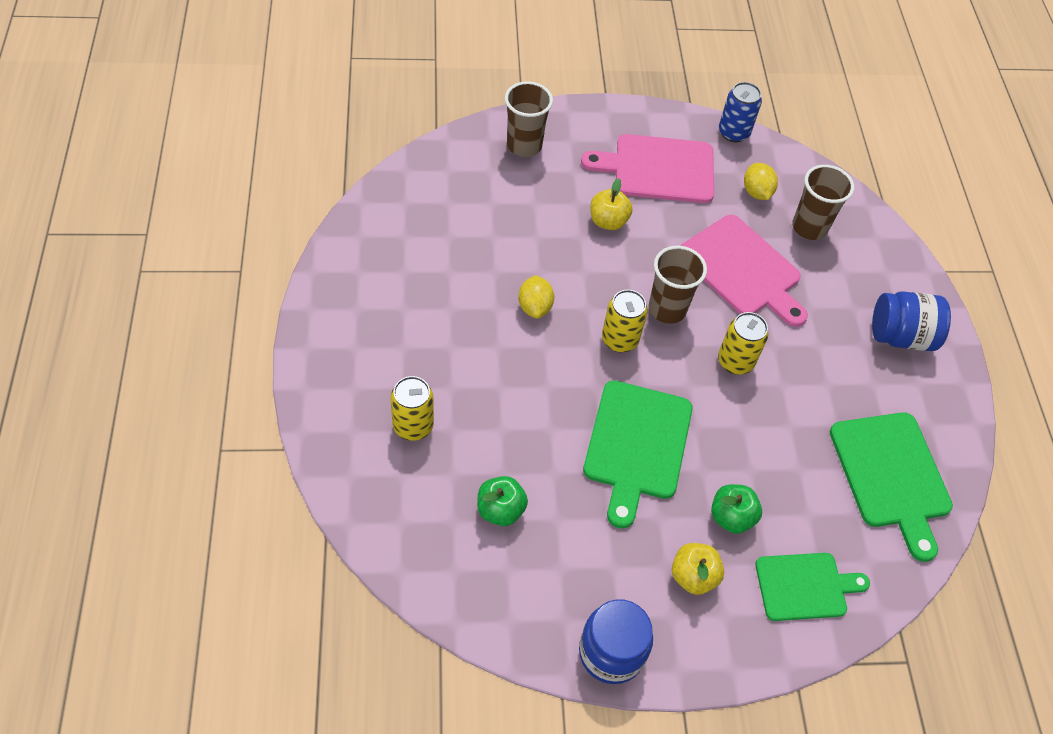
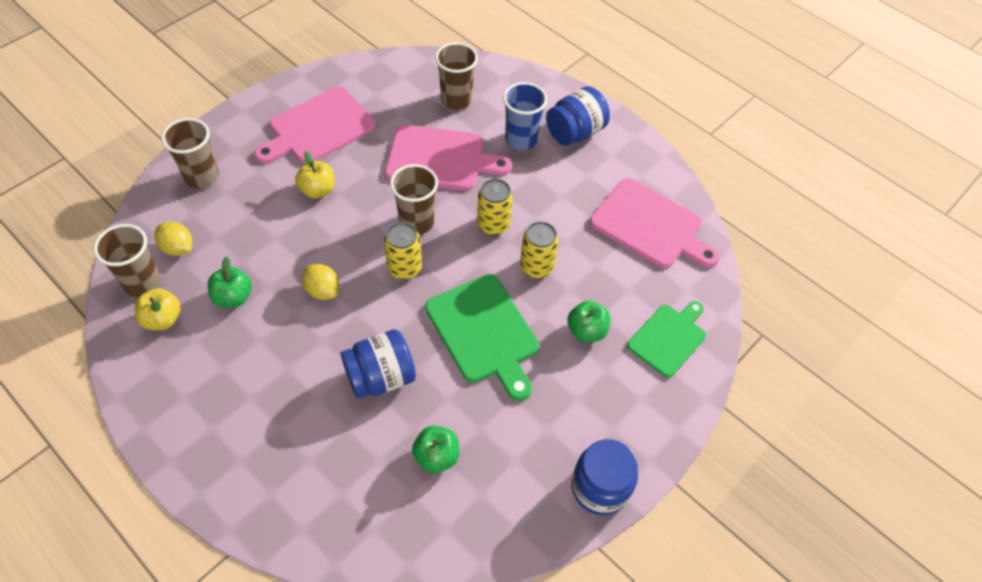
camera: 40 degrees left, 0 degrees up
yellow can [390,376,434,441] -> yellow can moved to [520,221,559,278]
yellow apple [672,543,724,595] -> yellow apple moved to [135,288,181,330]
blue can [719,82,762,142] -> none
yellow lemon [744,163,778,200] -> yellow lemon moved to [154,222,192,256]
green cutting board [830,412,953,562] -> pink cutting board [590,178,720,268]
none -> brown cup [94,224,161,297]
none -> green apple [207,256,252,308]
none -> blue jar [341,329,416,399]
none -> blue cup [503,82,547,150]

